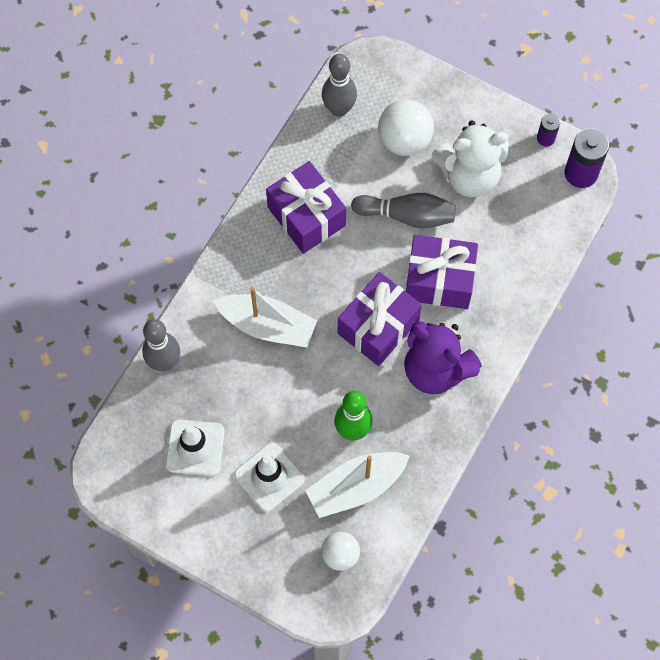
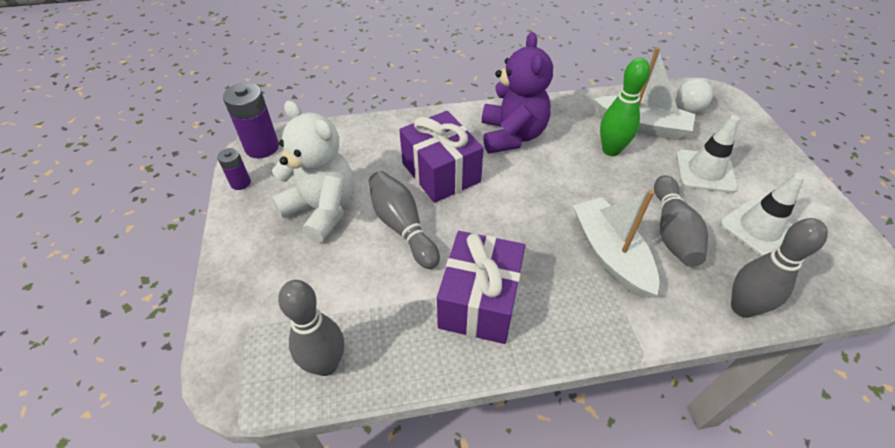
camera: 130 degrees left, 20 degrees down
purple gift [338,272,422,366] -> none
white ball [378,99,434,156] -> none
none -> grey bowling pin [654,175,708,267]

